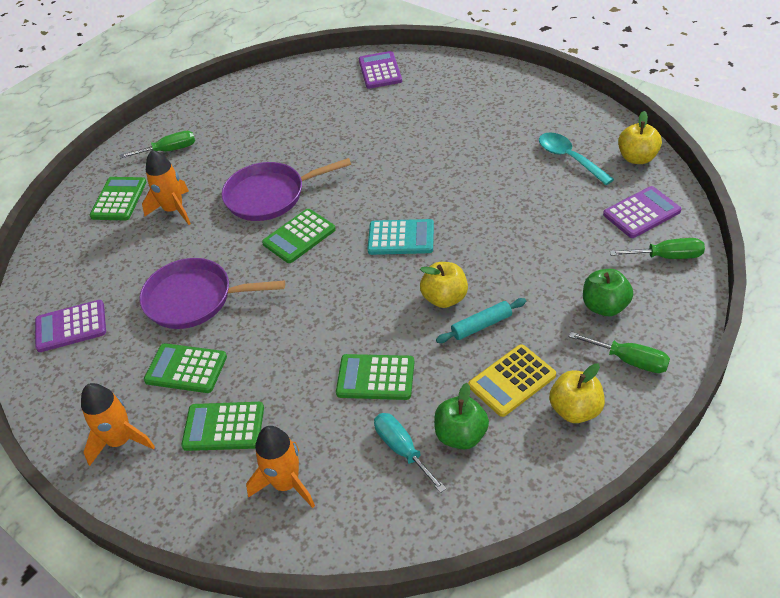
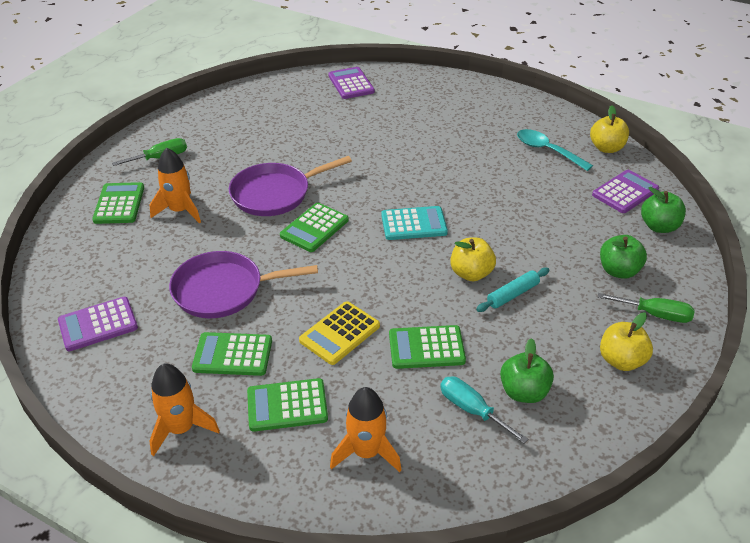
camera: 15 degrees left, 5 degrees down
yellow calculator [468,344,556,417] -> yellow calculator moved to [299,301,380,365]
green screwdriver [610,238,705,259] -> green apple [641,187,686,233]

